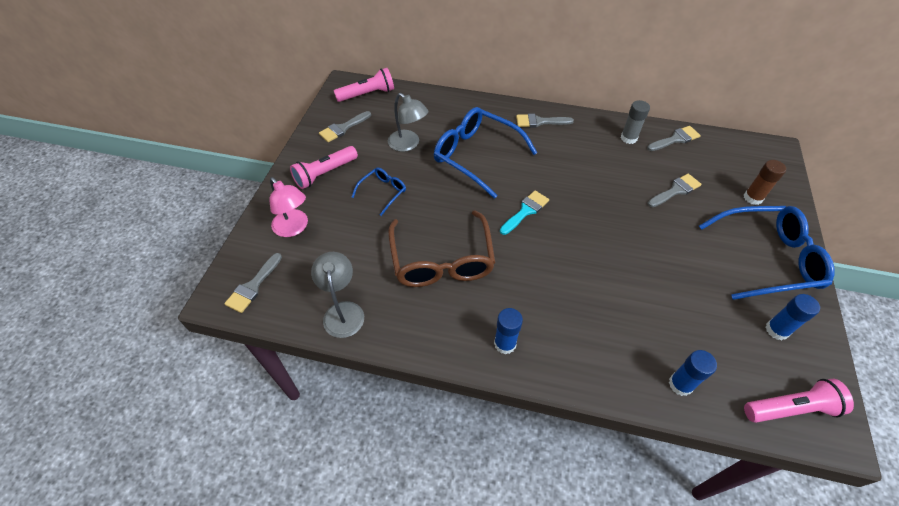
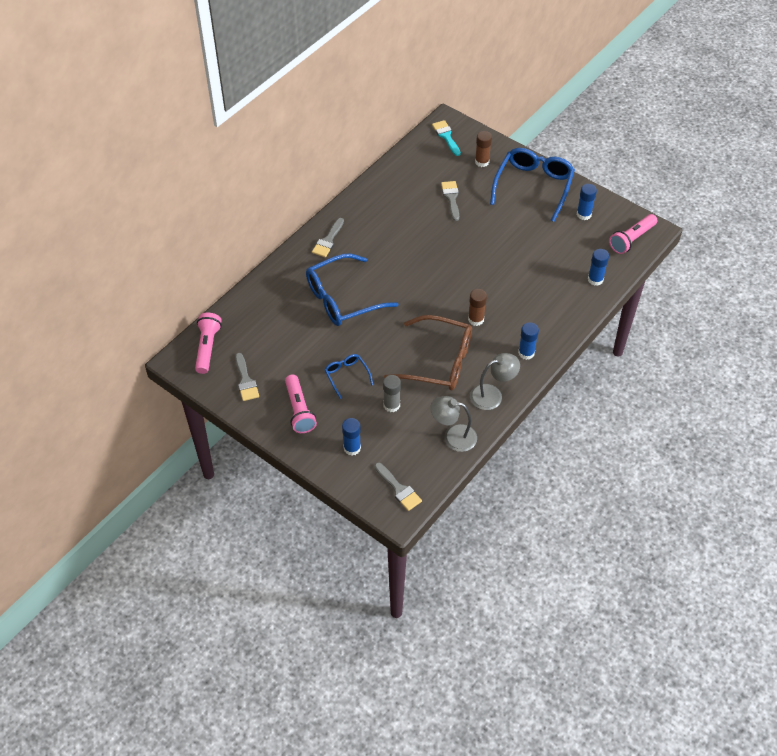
camera: 65 degrees left, 0 degrees up
pink lamp [269,177,308,237] -> blue glue stick [342,418,361,456]
grey lamp [388,93,428,152] -> grey lamp moved to [470,353,520,410]
turquoise brush [500,191,549,235] -> turquoise brush moved to [432,120,461,156]
grey glue stick [621,100,650,144] -> grey glue stick moved to [383,375,401,412]
grey brush [647,126,701,151] -> none
pink flashlight [744,379,854,423] -> pink flashlight turned 150 degrees counterclockwise [609,214,657,254]
none -> brown glue stick [468,289,487,326]

